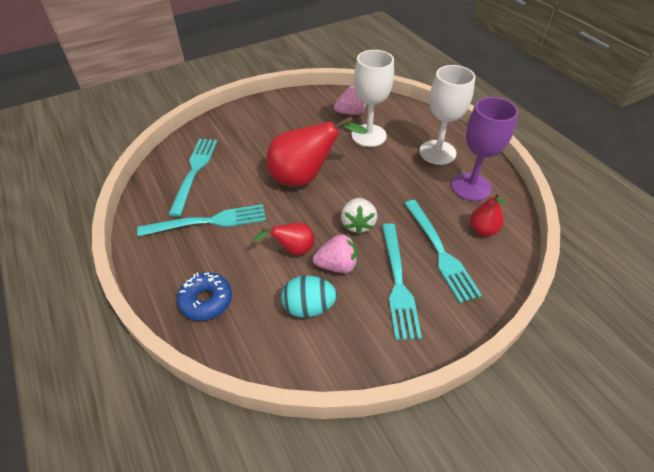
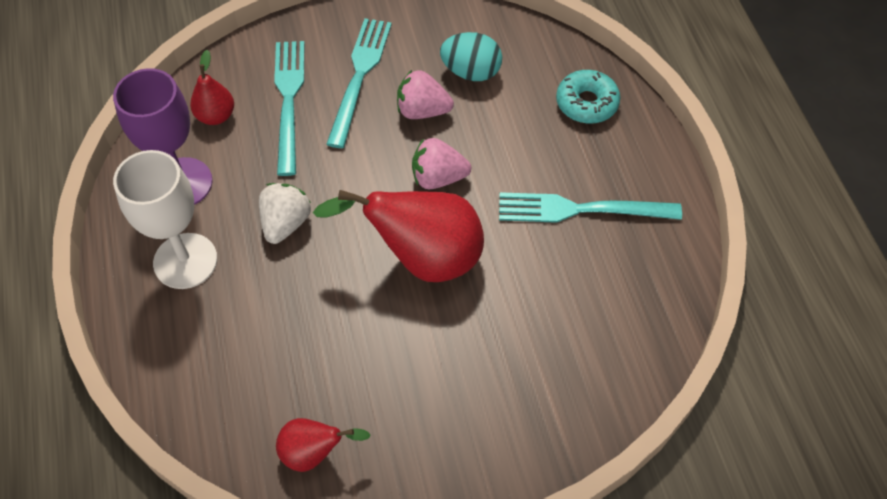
camera: 165 degrees left, 10 degrees up
turquoise fork [168,139,217,217] -> none
blue donut [177,272,232,321] -> turquoise donut [556,70,620,124]
red pear [253,223,315,255] -> red pear moved to [276,418,371,472]
pink strawberry [334,86,367,115] -> pink strawberry moved to [412,138,471,189]
white strawberry [341,198,378,235] -> white strawberry moved to [259,183,311,244]
white goblet [352,50,394,147] -> none

